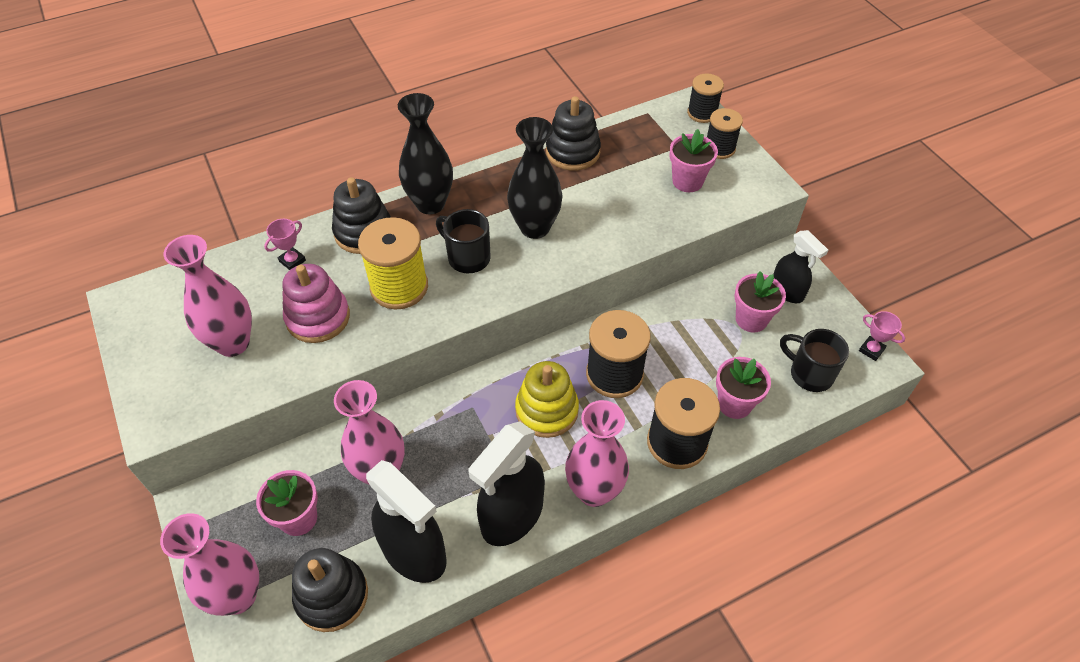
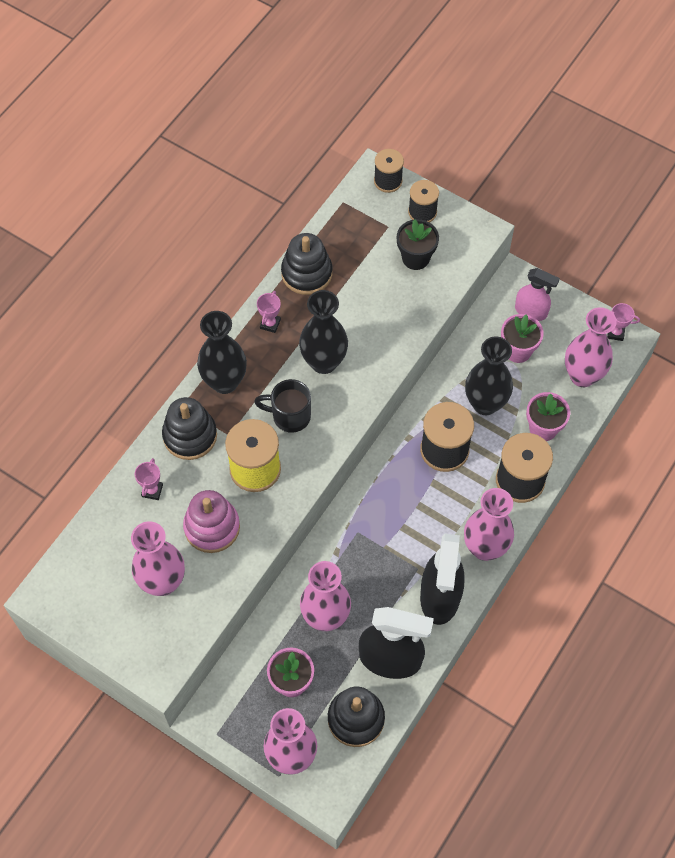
camera: 30 degrees left, 10 degrees up
yellow stacking toy [515,361,579,438] -> none
pink flower pot [669,129,718,192] -> black flower pot [397,219,439,270]
black spray bottle [773,230,828,303] -> pink spray bottle [515,268,560,321]
black mug [780,329,849,392] -> pink vase [565,307,617,387]
none -> pink trophy [257,291,281,333]
none -> black vase [465,336,513,415]

